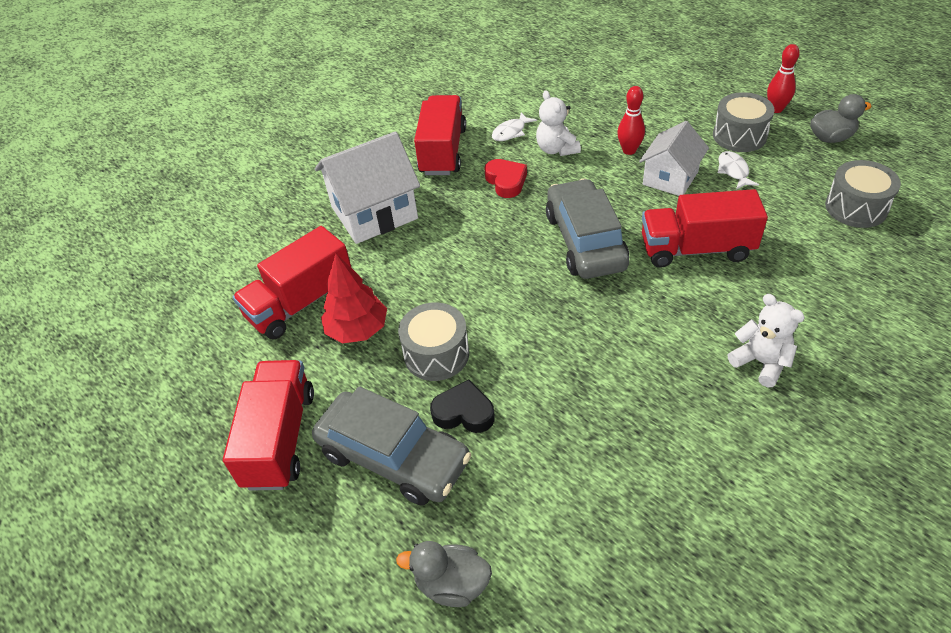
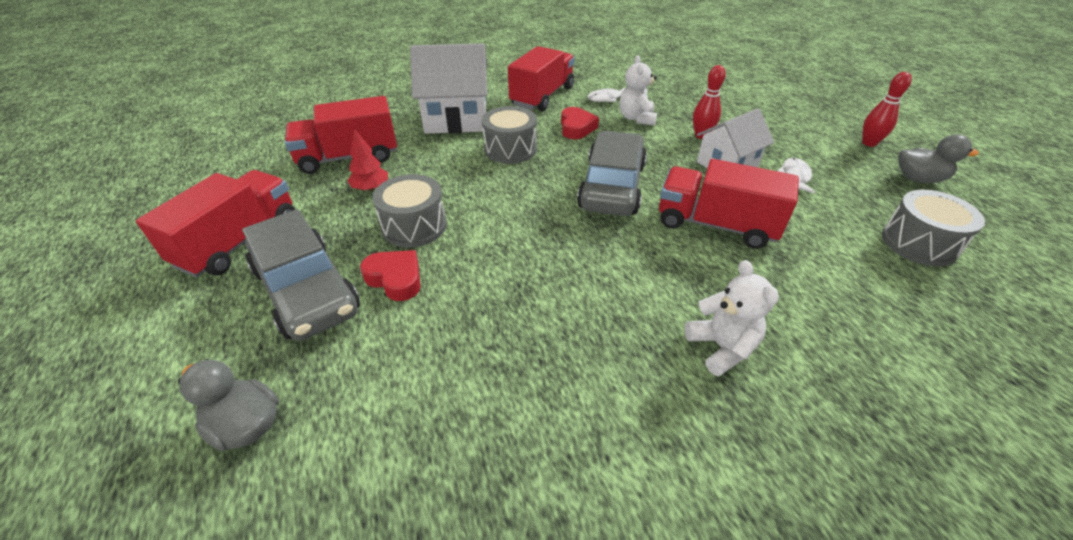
camera: 20 degrees right, 5 degrees down
red tree [321,254,387,343] -> red tree [347,129,388,191], size x0.65
black heart [430,380,495,433] -> red heart [360,250,421,301]
grey drum [713,92,775,152] -> grey drum moved to [482,106,537,164]

